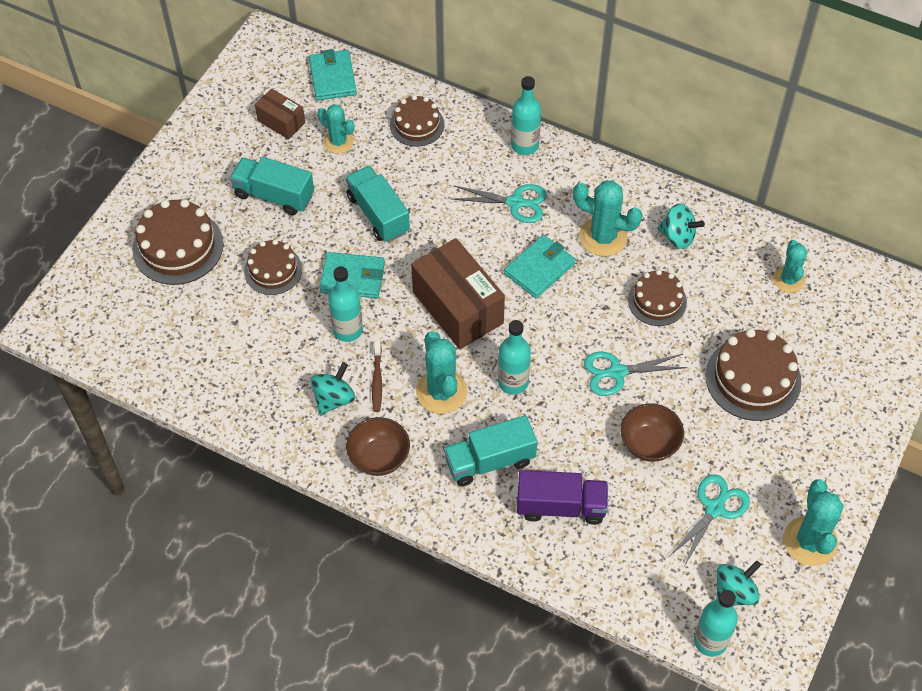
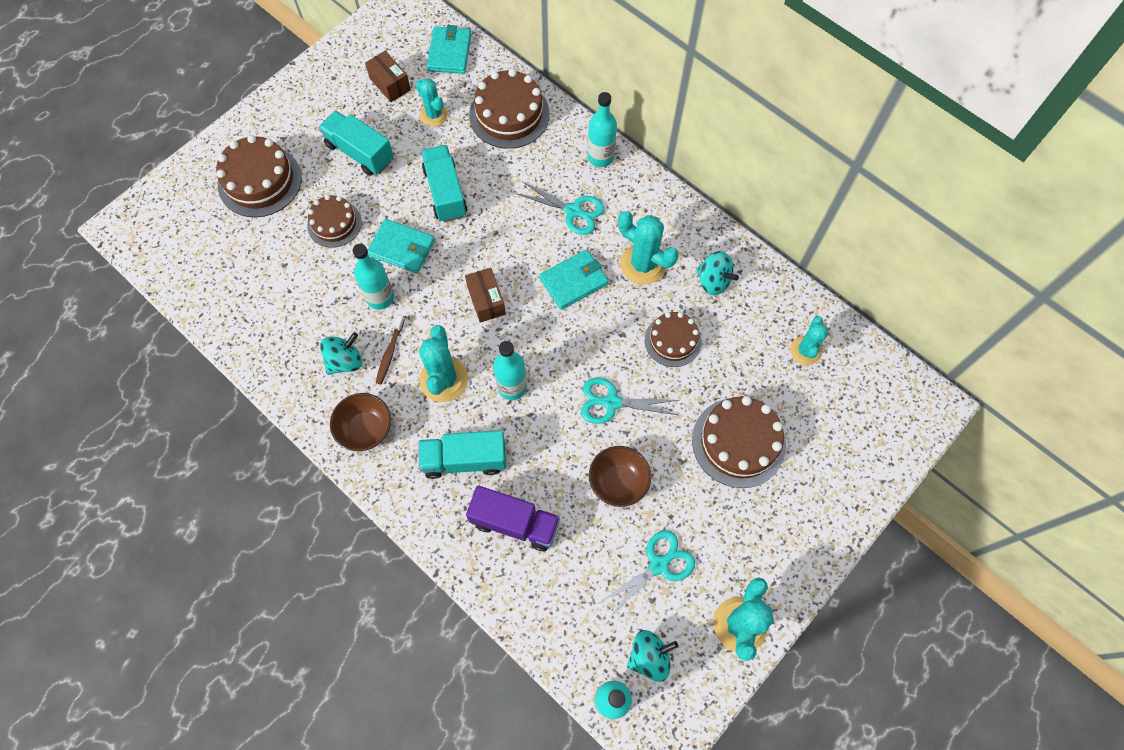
camera: 15 degrees right, 10 degrees up
brown cake [390,95,444,147] -> brown cake [469,69,550,149], size x1.57
brown box [411,238,505,349] -> brown box [465,268,506,323], size x0.53

